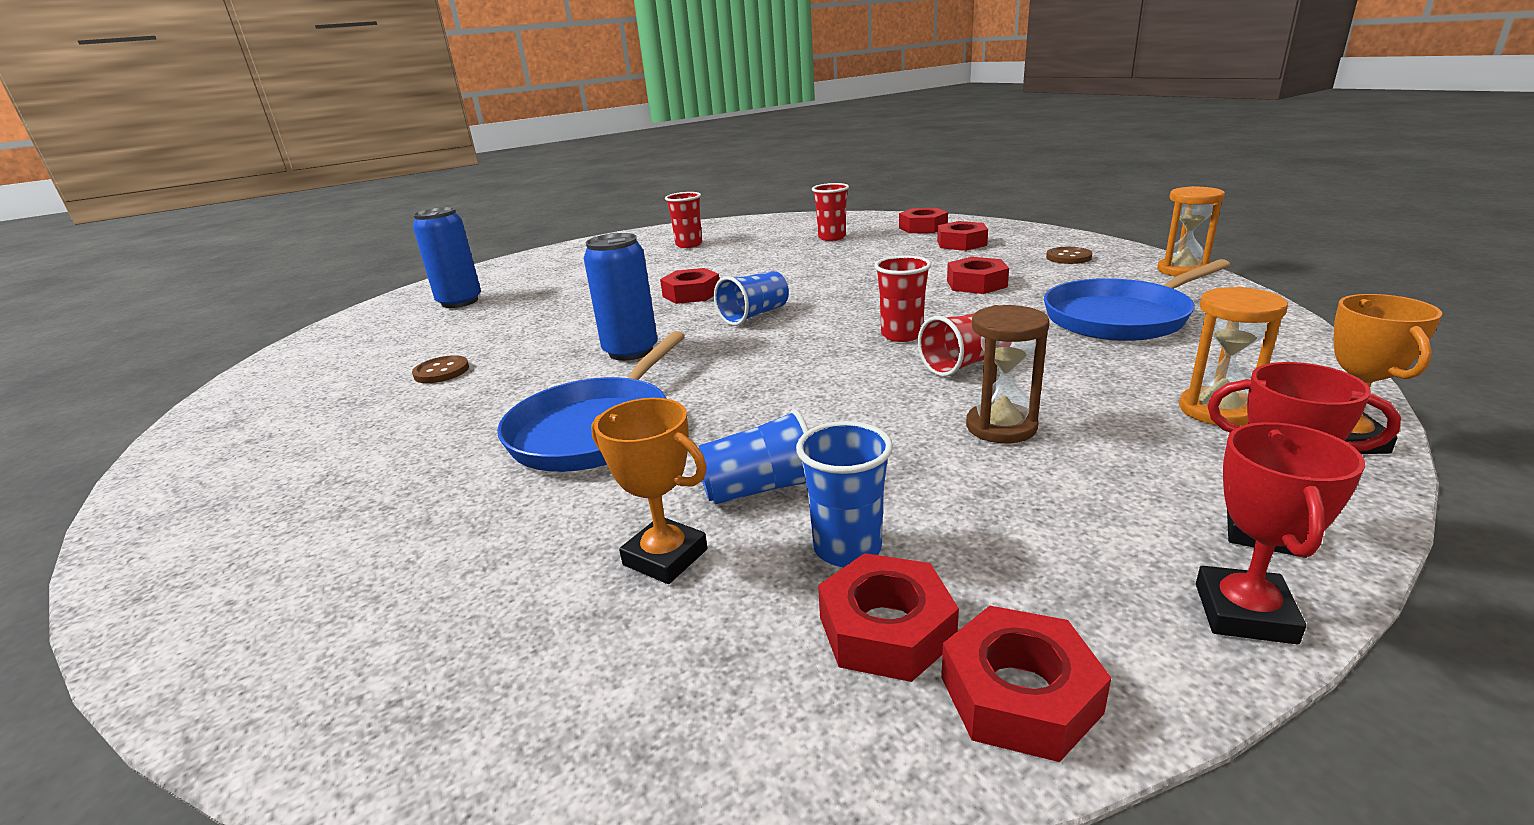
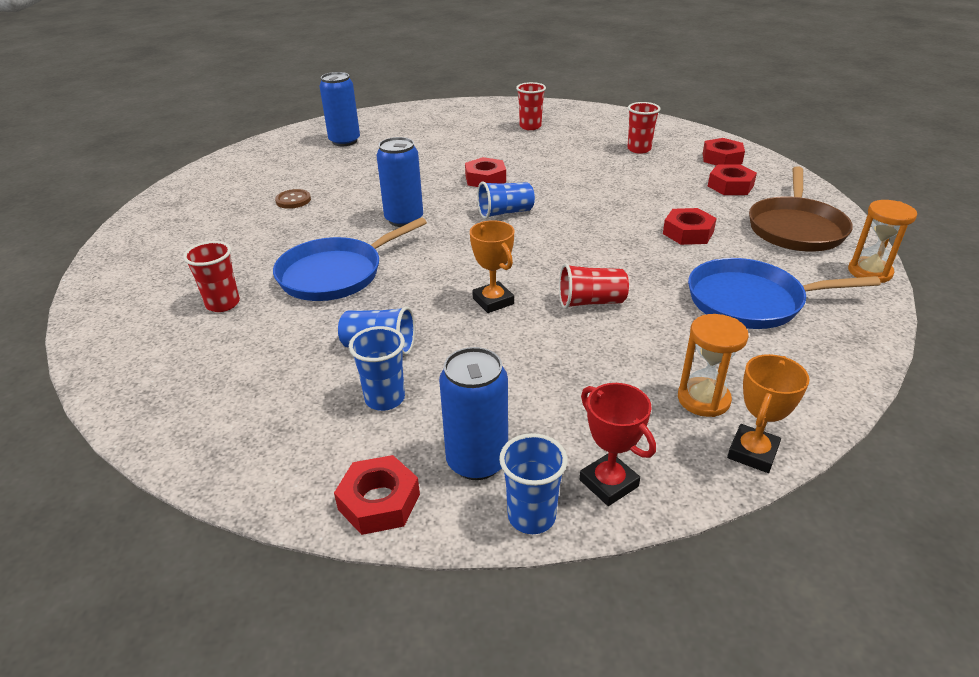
camera: 25 degrees right, 10 degrees up
orange trophy [591,398,708,584] -> orange trophy moved to [470,220,514,313]
red nut [818,553,959,682] -> none
red cup [874,255,931,342] -> red cup moved to [183,241,240,312]
brown hourglass [966,305,1050,443] -> none
brown button [1046,247,1092,264] -> brown pan [749,166,853,251]
red trophy [1196,422,1365,644] -> blue cup [499,433,568,534]
none -> blue can [439,347,508,480]

